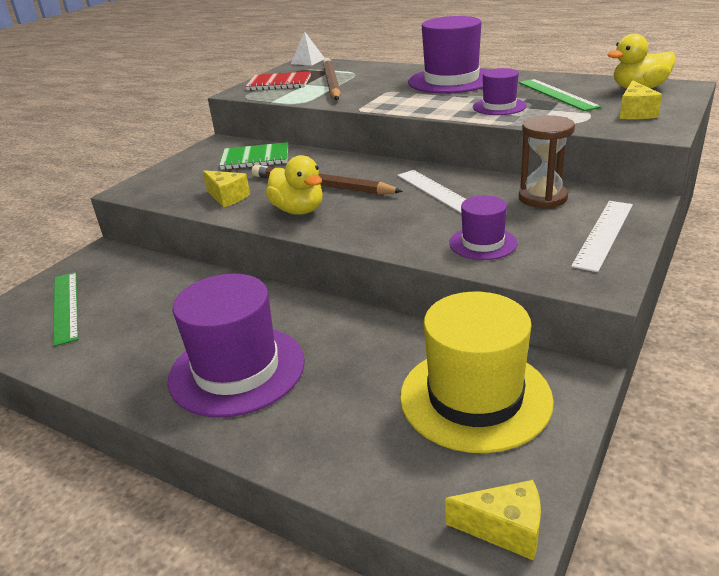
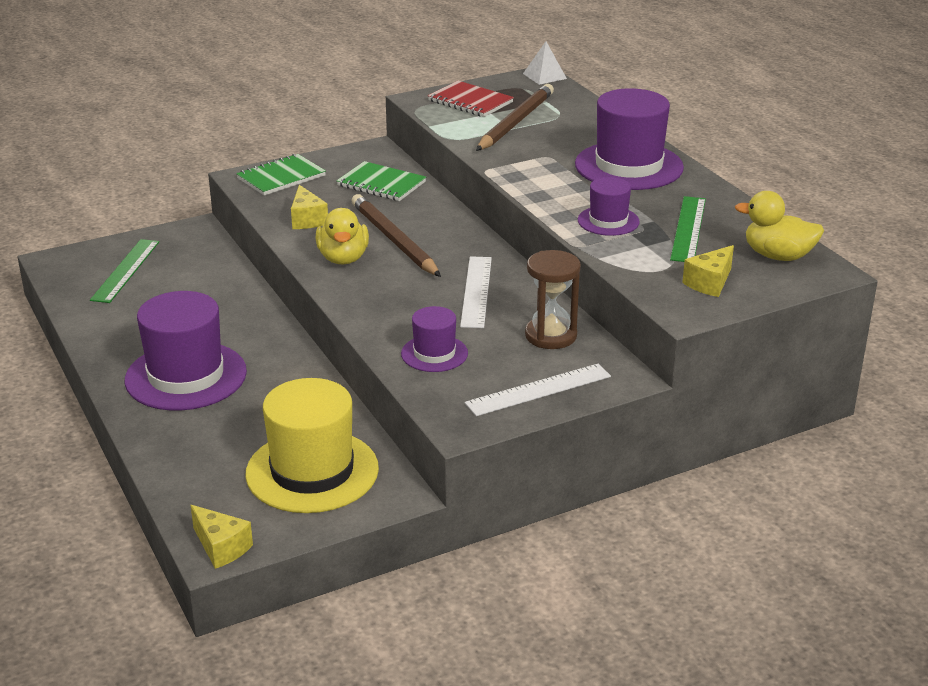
camera: 30 degrees right, 0 degrees up
none -> green notebook [236,154,326,196]

